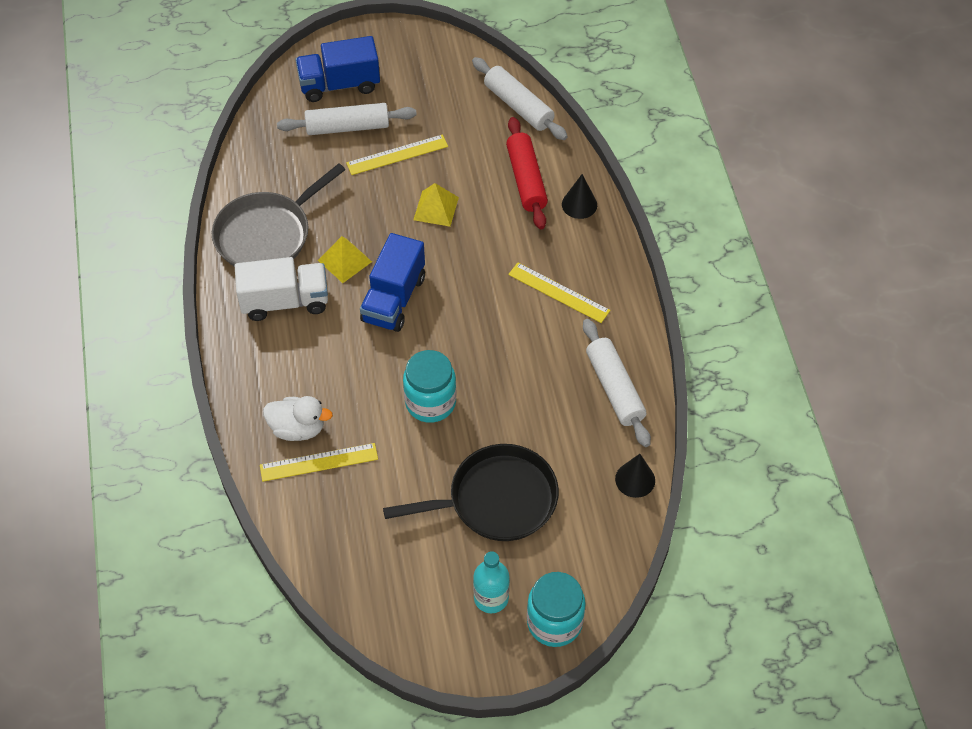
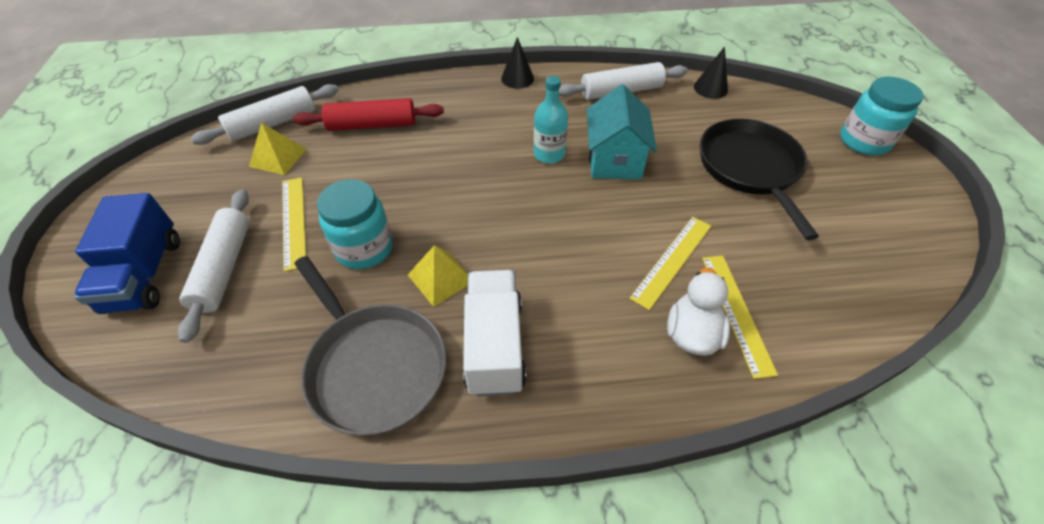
camera: 85 degrees left, 5 degrees down
blue truck [360,233,425,332] -> none
turquoise jar [403,350,456,423] -> turquoise jar moved to [317,179,393,269]
yellow pyramid [413,183,459,227] -> yellow pyramid moved to [249,123,306,175]
turquoise bottle [473,551,510,613] -> turquoise bottle moved to [534,76,568,163]
yellow ruler [508,262,610,323] -> yellow ruler moved to [629,217,711,310]
black cone [562,174,597,219] -> black cone moved to [501,37,534,89]
none -> turquoise house [587,84,657,179]

